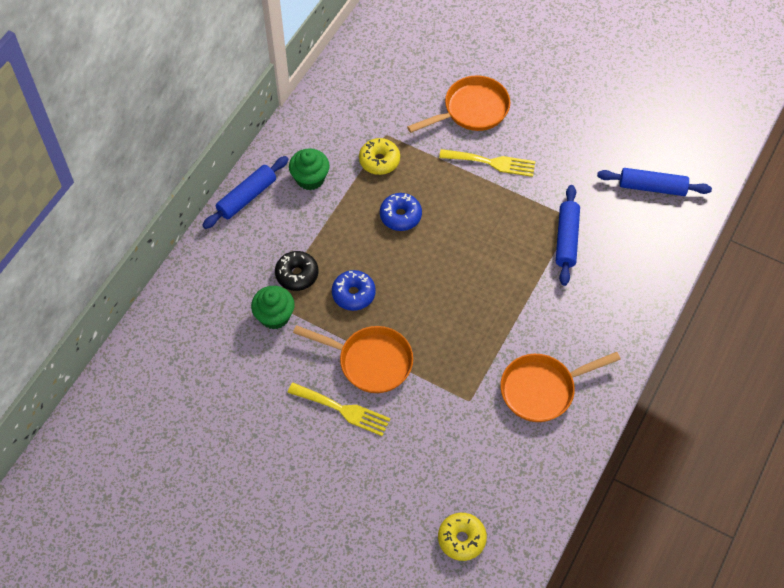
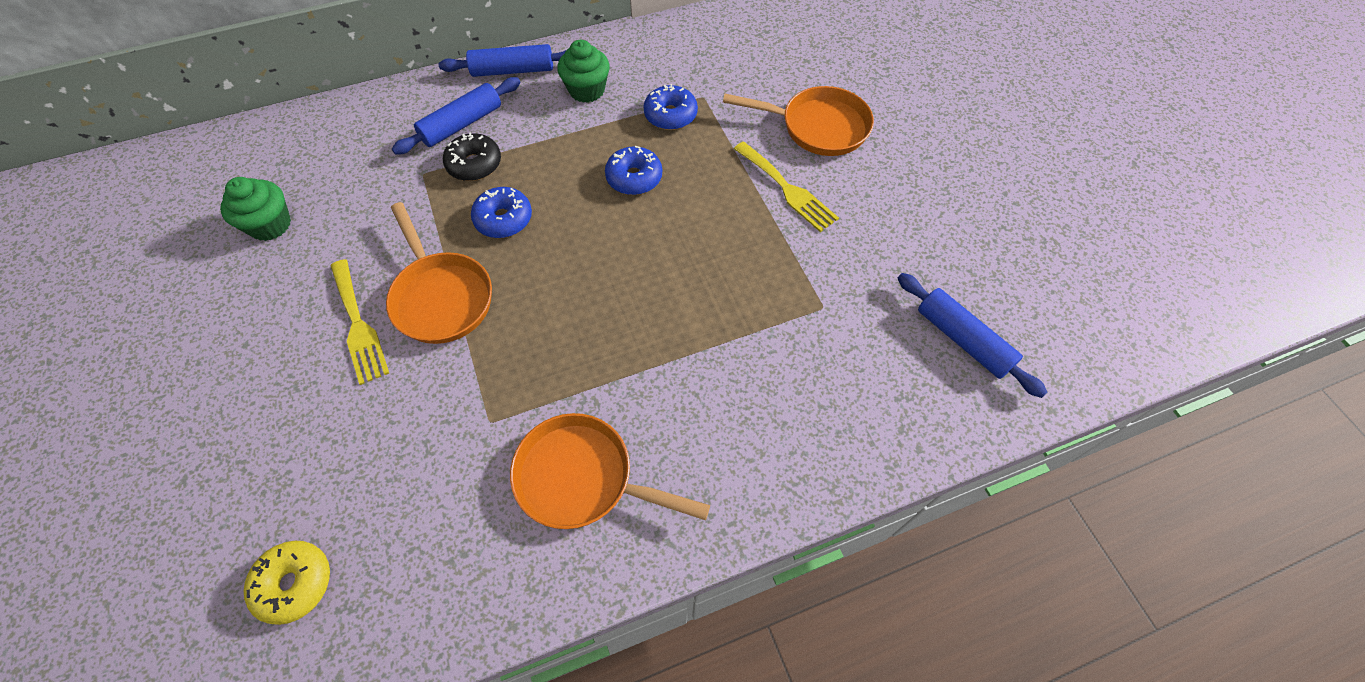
camera: 40 degrees right, 0 degrees up
green cupcake [251,286,294,330] -> green cupcake moved to [220,177,291,241]
yellow donut [359,138,400,175] -> blue donut [643,84,698,130]
blue rolling pin [556,185,580,286] -> blue rolling pin moved to [392,77,520,155]

